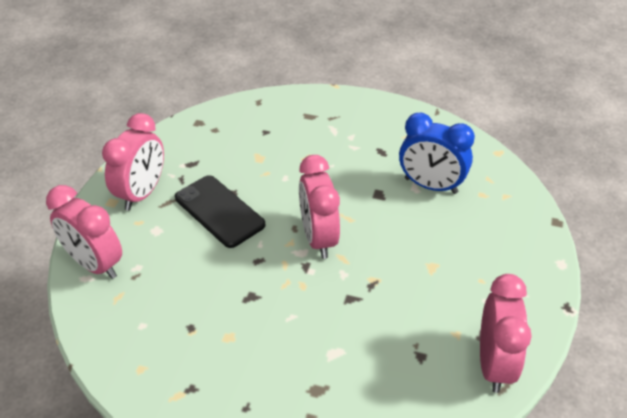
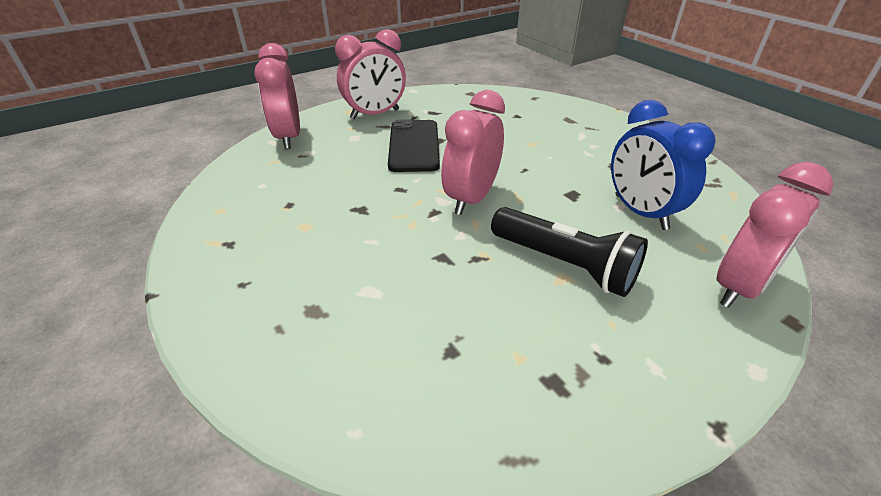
camera: 40 degrees right, 5 degrees down
pink clock [480,274,532,393] -> pink clock moved to [716,162,833,308]
none -> black flashlight [491,207,648,297]

